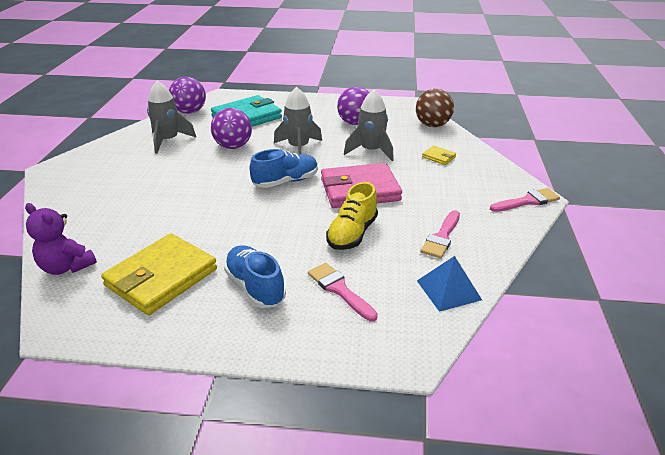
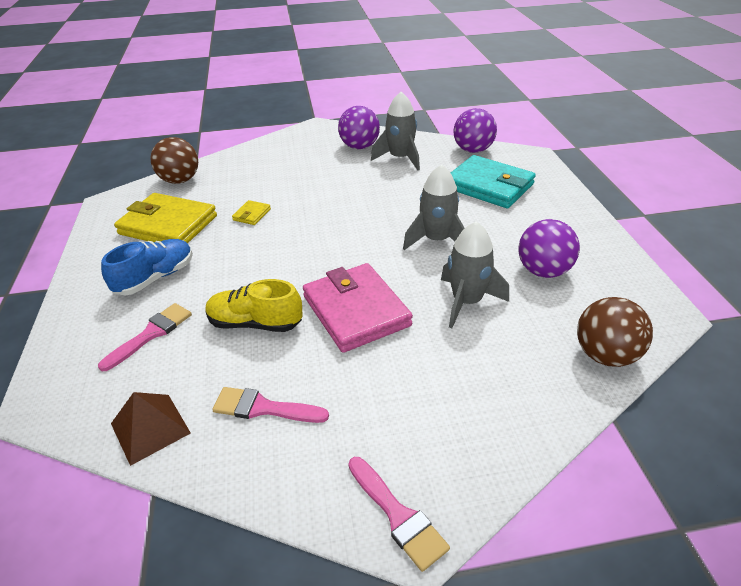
camera: 75 degrees right, 5 degrees up
purple teddy bear [25,203,97,275] -> brown ball [150,137,198,184]
purple ball [211,108,252,149] -> purple ball moved to [338,106,380,149]
blue shoe [250,149,318,188] -> none
blue pyramid [417,256,482,312] -> brown pyramid [111,392,191,466]
yellow wallet [422,146,456,165] -> yellow wallet moved to [232,200,271,225]

